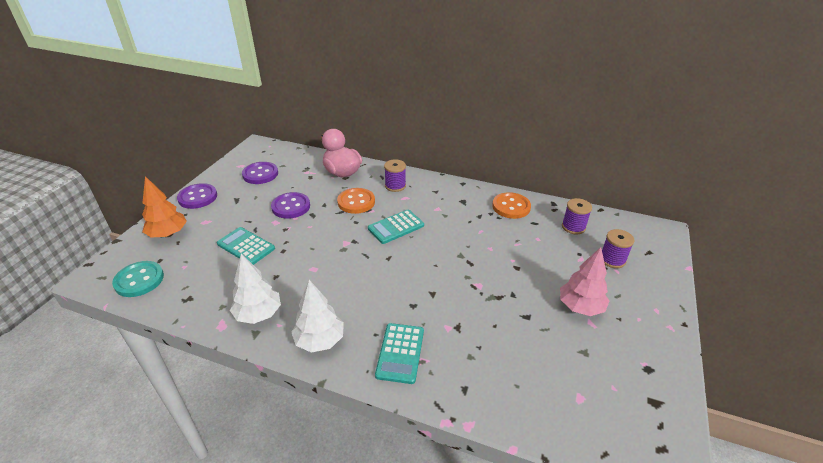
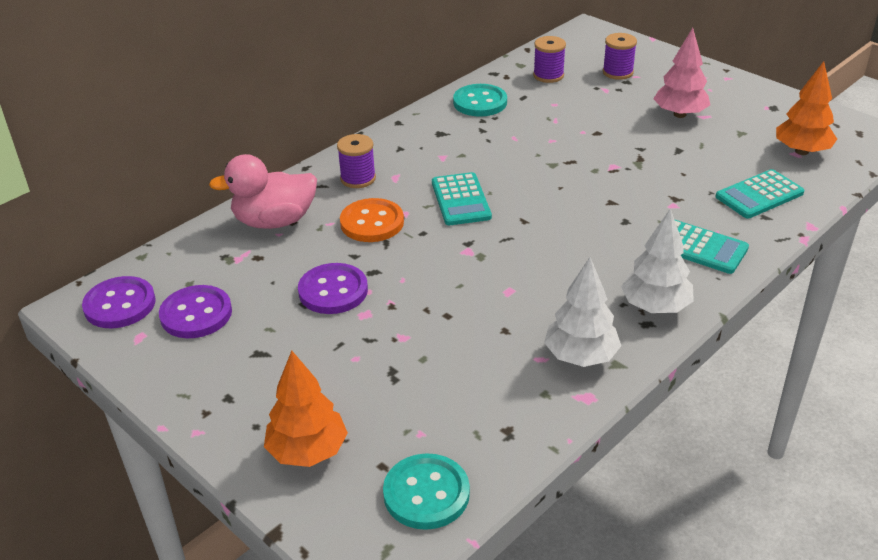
camera: 65 degrees left, 0 degrees up
purple button [177,183,217,209] -> purple button moved to [82,276,156,328]
turquoise calculator [217,227,275,265] -> turquoise calculator moved to [715,169,804,219]
orange button [492,192,531,219] -> turquoise button [453,84,507,117]
none -> orange tree [776,61,837,155]

